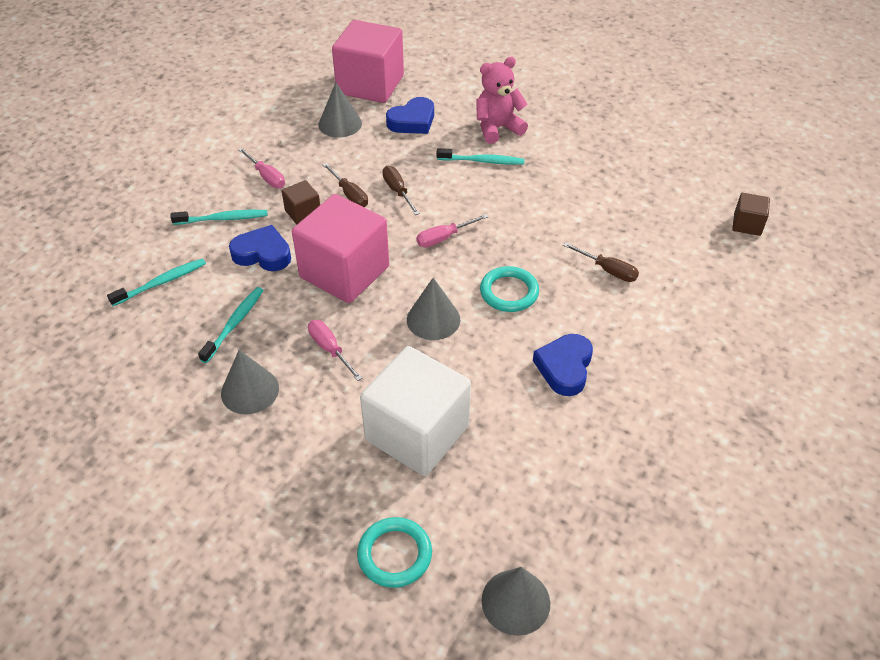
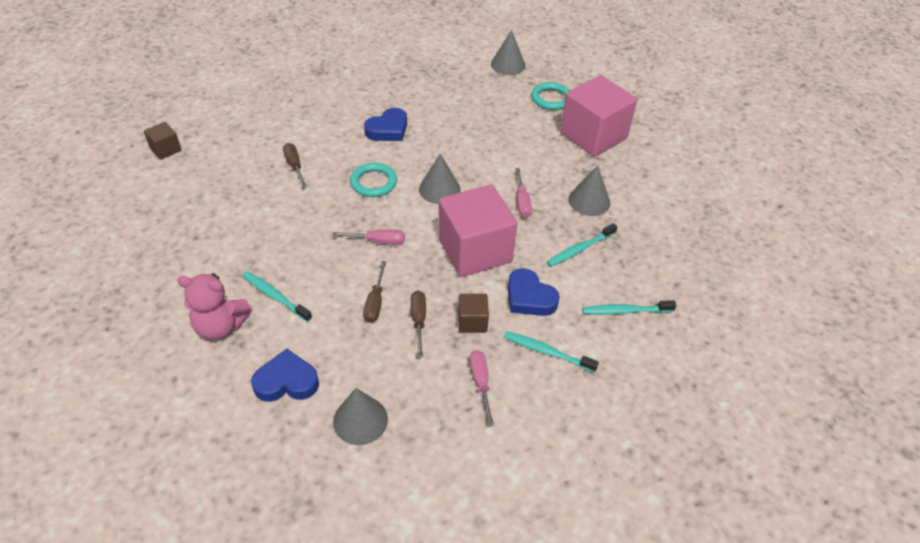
camera: 150 degrees left, 0 degrees up
pink cube [332,20,404,103] -> pink cube moved to [560,76,637,157]
white cube [360,346,471,476] -> none

